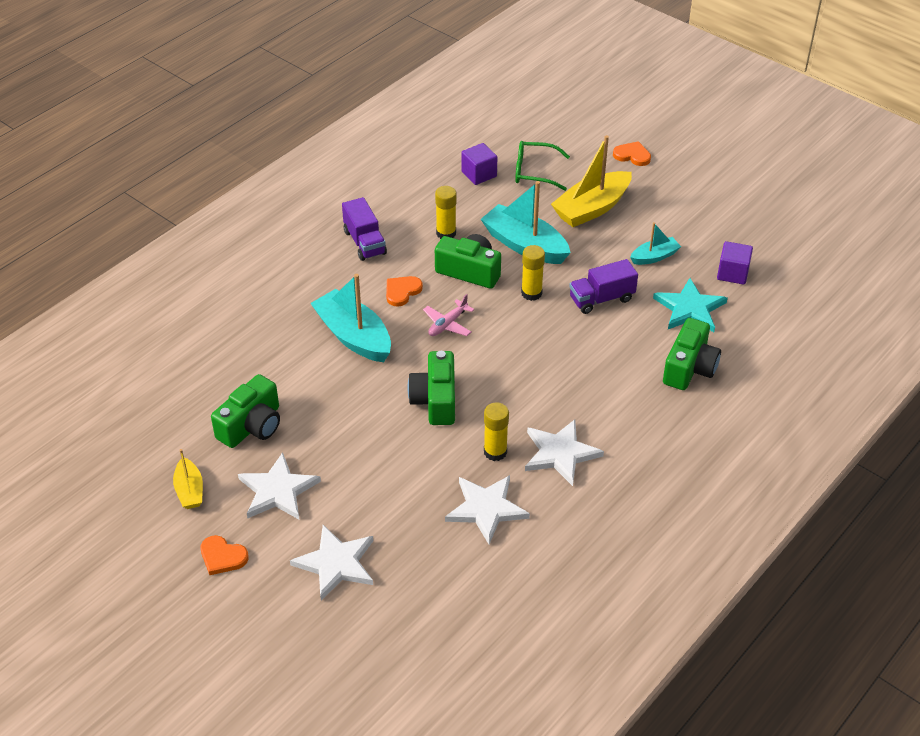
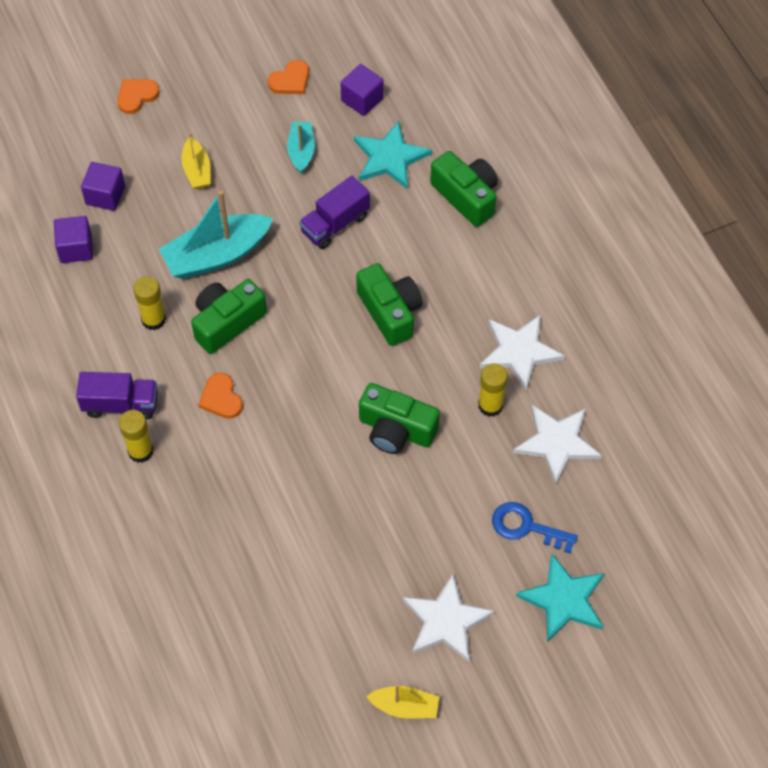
camera: 65 degrees left, 15 degrees up
orange heart [200,535,249,575] -> orange heart moved to [268,60,309,94]
green camera [211,374,280,448] -> green camera moved to [356,263,422,346]
white star [290,525,373,601] -> turquoise star [516,553,605,642]
turquoise boat [310,274,391,362] -> none
pink plane [423,294,474,336] -> none
green glasses [515,141,570,191] -> purple cube [81,162,125,211]
yellow glue stick [521,245,545,301] -> yellow glue stick moved to [119,410,153,463]
yellow boat [551,135,632,227] -> yellow boat [181,132,211,189], size x0.54
purple truck [569,259,638,314] -> purple truck turned 45 degrees clockwise [299,176,370,249]
none -> blue key [492,502,578,553]

